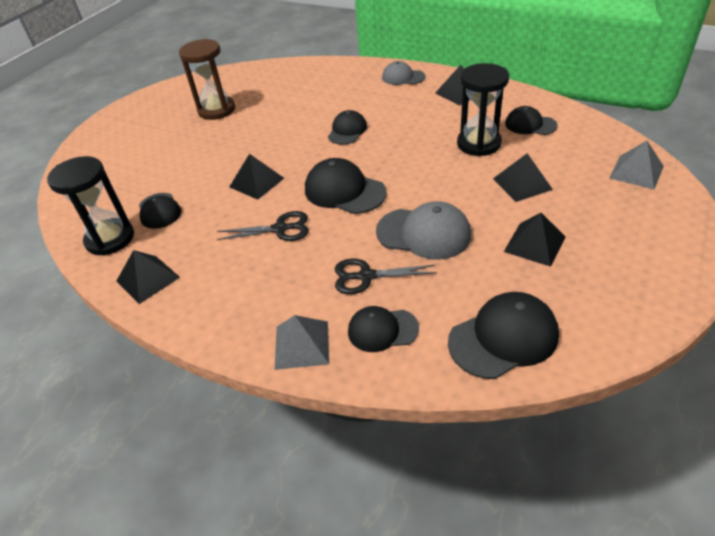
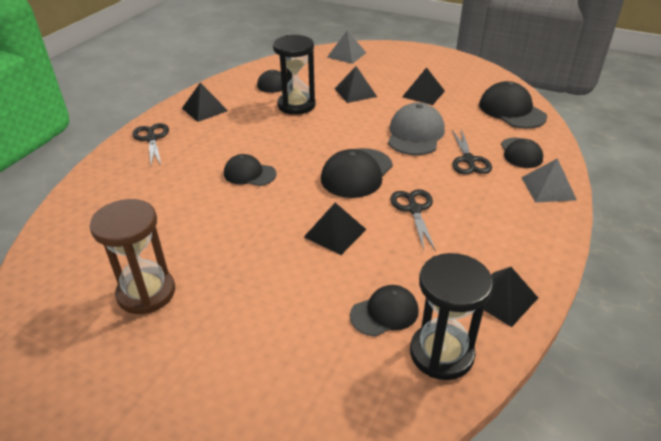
camera: 95 degrees left, 5 degrees down
grey cap [382,61,426,85] -> black scissors [132,123,169,166]

